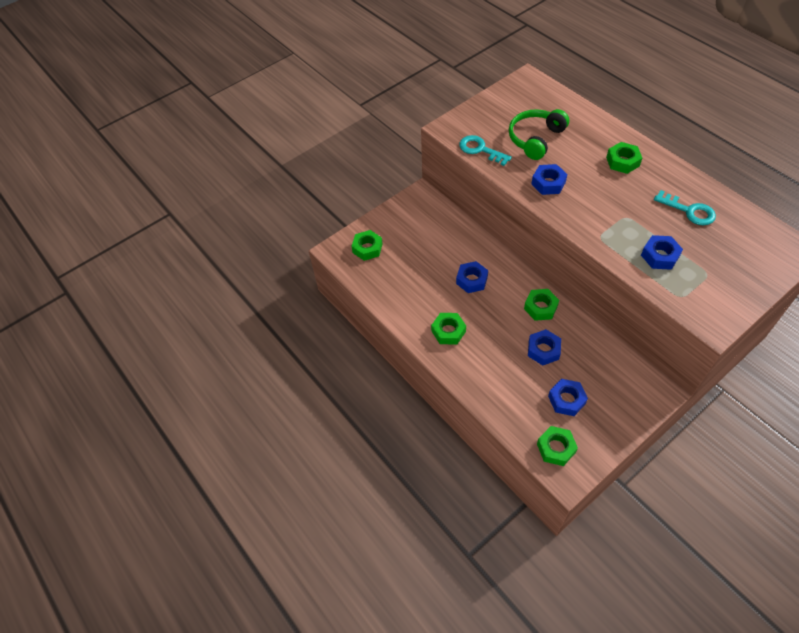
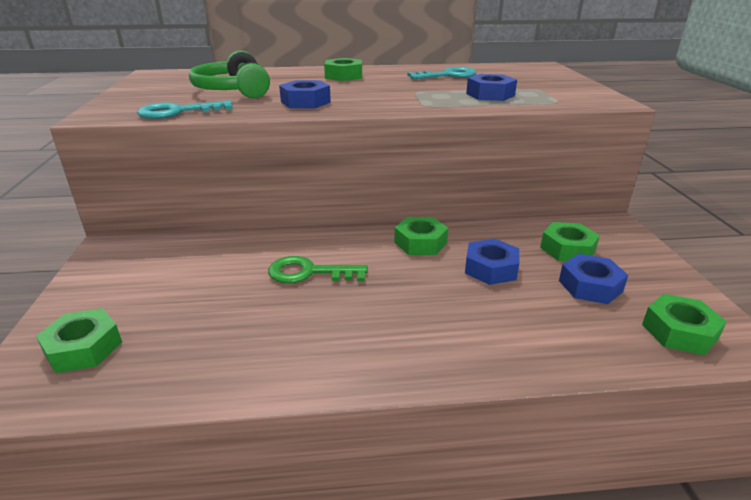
camera: 60 degrees left, 25 degrees down
green nut [431,313,466,344] -> green nut moved to [540,222,600,261]
blue nut [456,261,488,293] -> green key [268,256,368,283]

